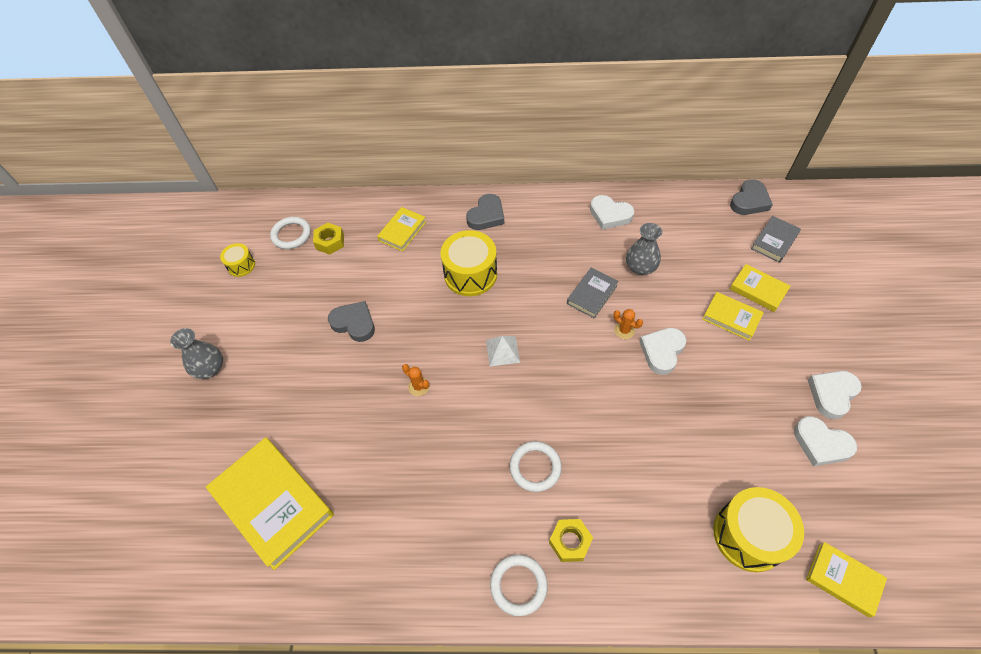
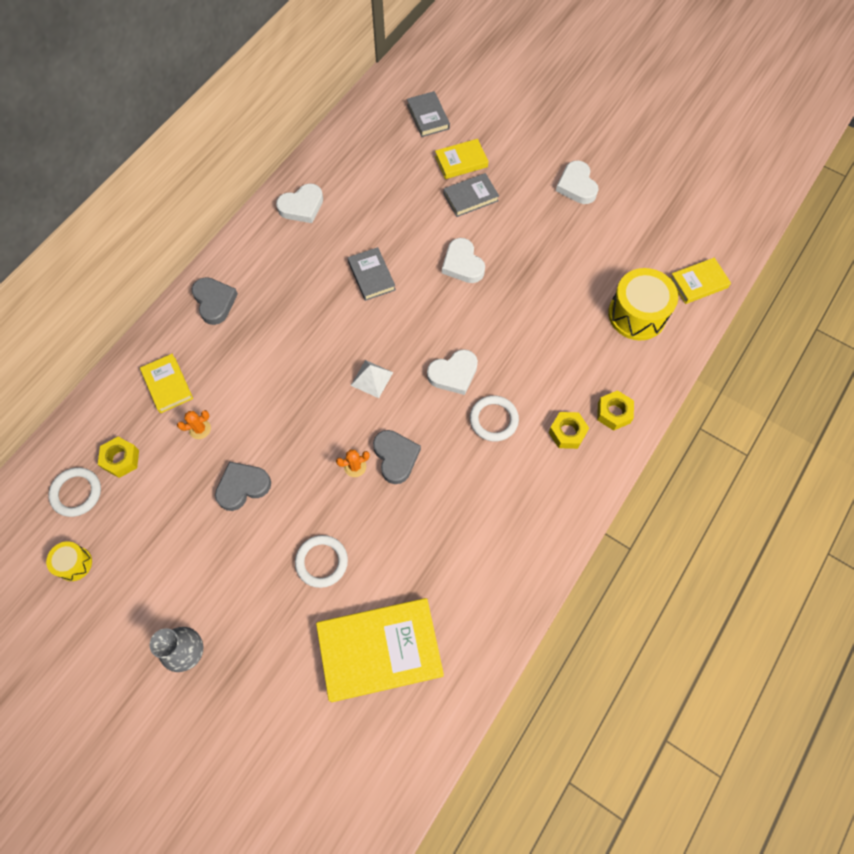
camera: 60 degrees left, 10 degrees up
yellow drum [441,230,497,296] -> none
white ring [490,555,548,616] -> white ring moved to [295,535,348,588]
orange cactus [613,309,643,339] -> orange cactus moved to [177,410,211,439]
grey vase [626,223,662,275] -> none
yellow book [702,292,764,341] -> grey book [444,173,499,217]
grey heart [730,179,773,215] -> grey heart moved to [373,430,421,484]
white heart [794,416,857,466] -> white heart moved to [427,349,478,395]
none -> yellow nut [597,390,634,431]

